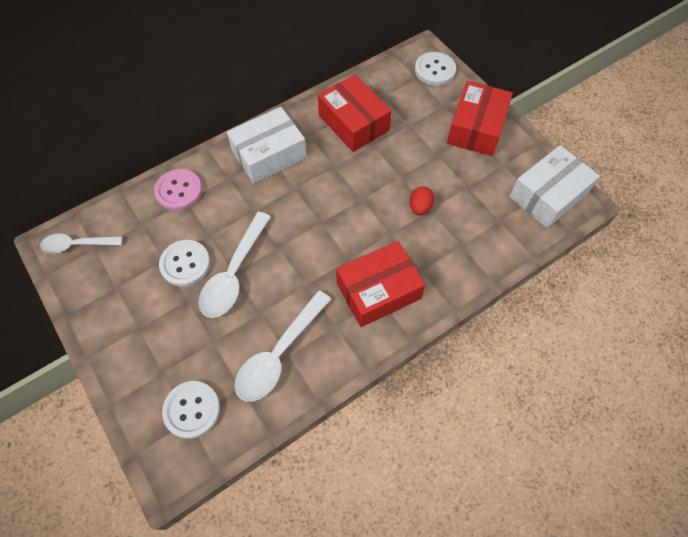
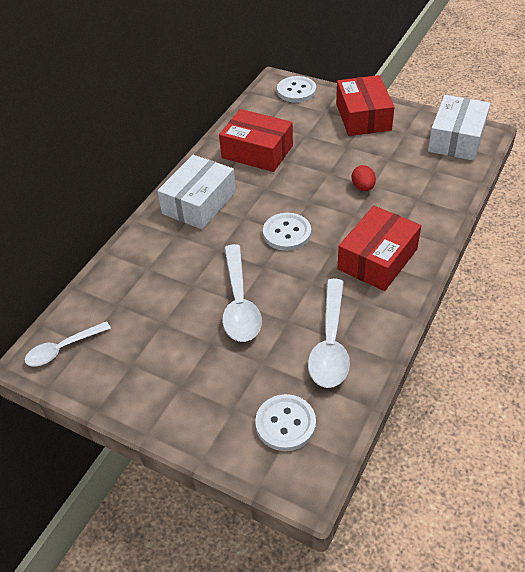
camera: 25 degrees left, 15 degrees down
pink button [154,169,202,211] -> none
white button [159,240,210,286] -> white button moved to [263,213,311,251]

